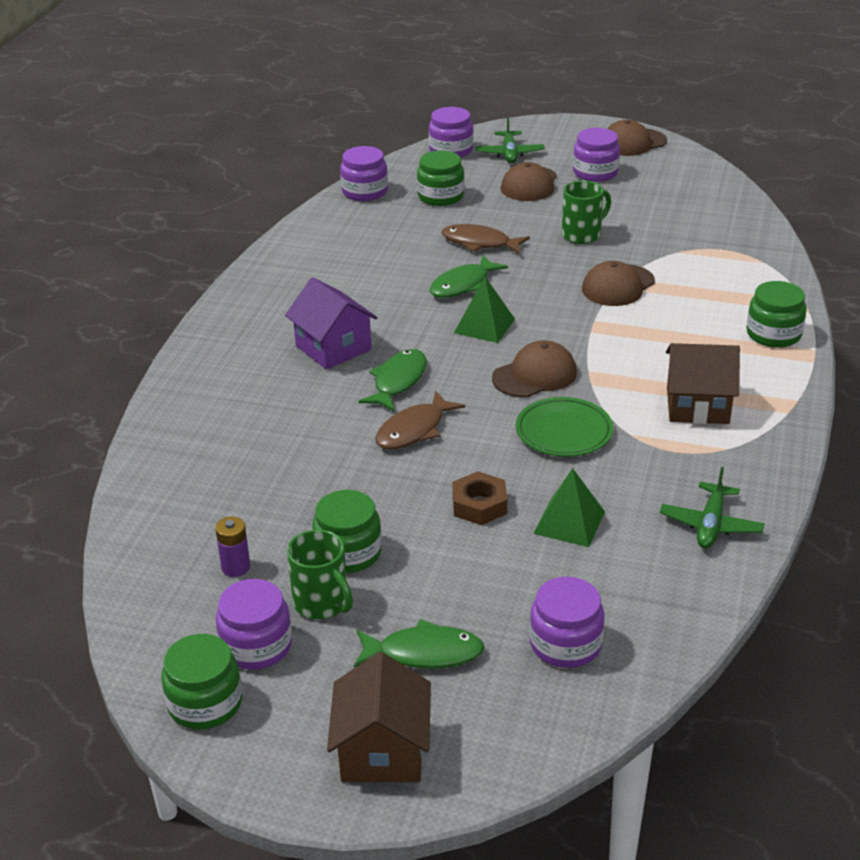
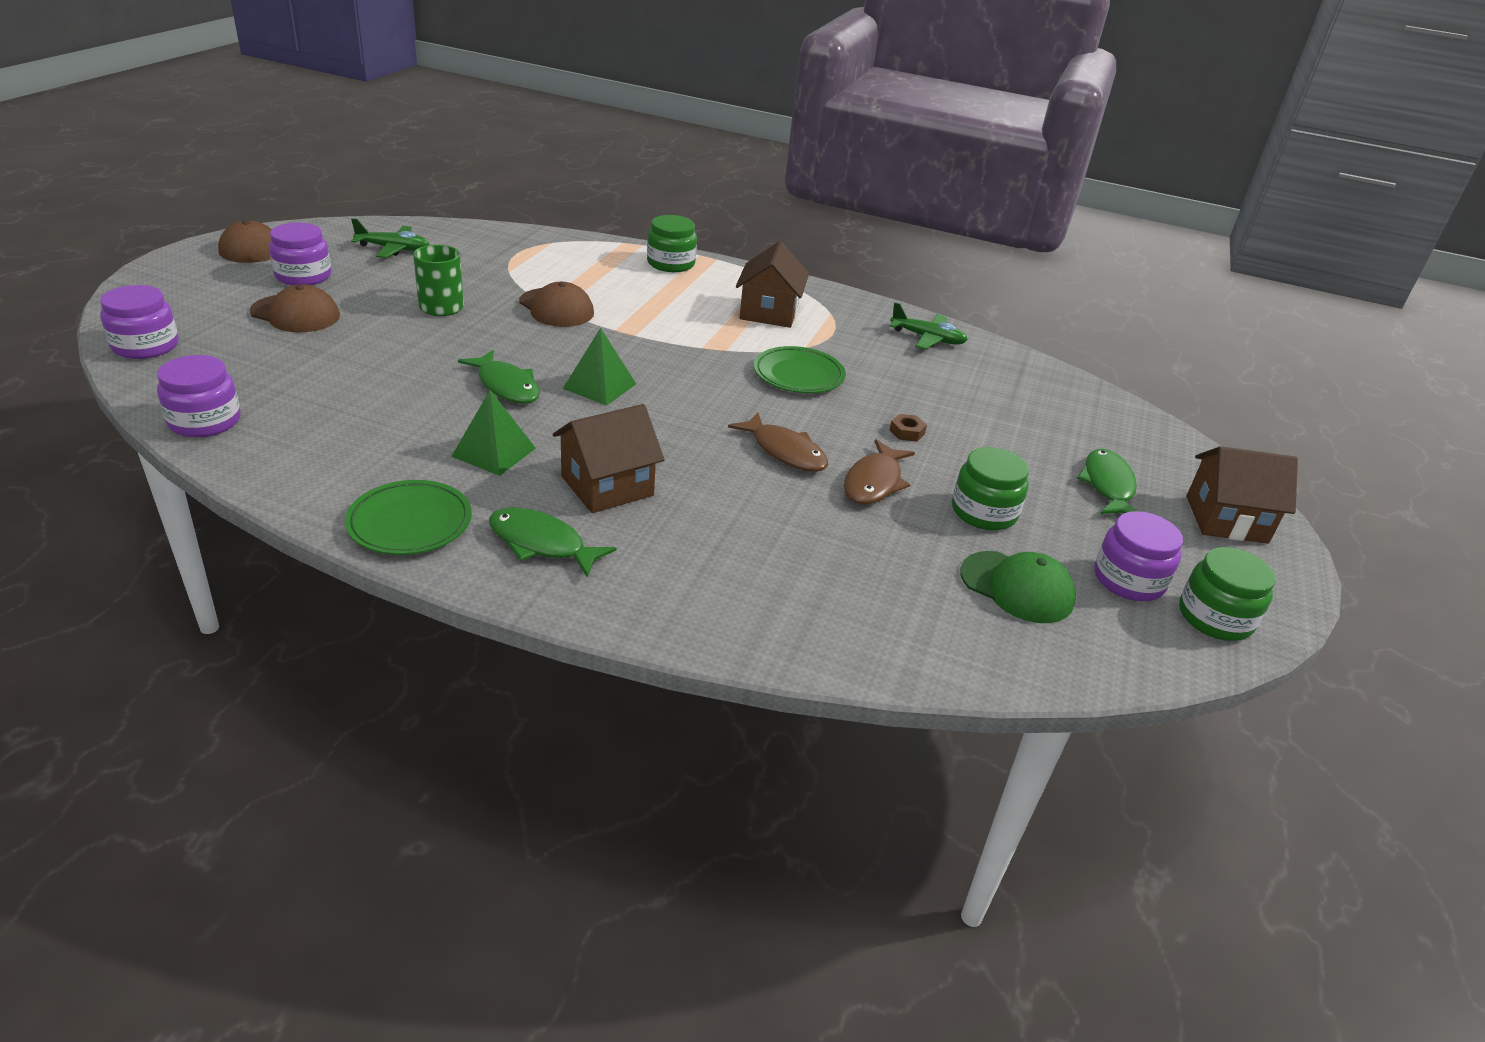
camera: 90 degrees left, 0 degrees up
purple battery [215,516,250,577] -> green cap [960,551,1076,623]
purple house [285,277,378,370] -> brown house [553,404,665,513]
green mug [287,529,353,619] -> none
green fish [358,349,427,411] -> green fish moved to [489,507,616,577]
green jar [417,150,465,206] -> none
brown fish [442,224,530,254] -> brown fish moved to [844,440,915,505]
brown nut [452,471,507,525] -> brown nut [889,414,927,442], size x0.62
green plane [475,117,545,163] -> green plane moved to [351,218,430,258]
brown cap [492,340,577,398] -> none
purple jar [530,577,605,668] -> none
green pyramid [533,468,605,547] -> green pyramid moved to [451,390,536,476]
none -> green plate [345,480,472,555]

